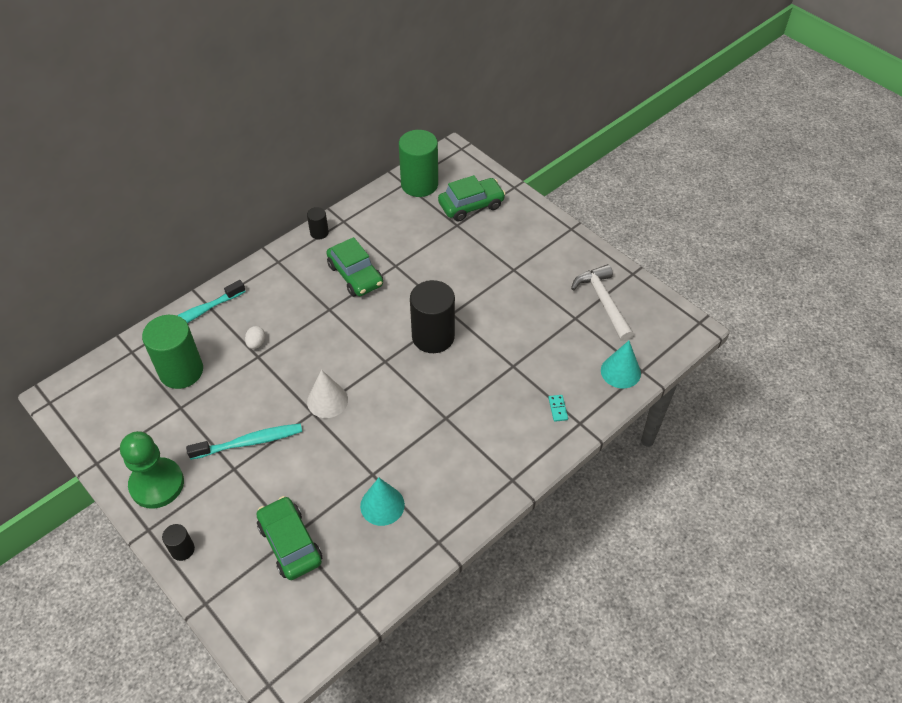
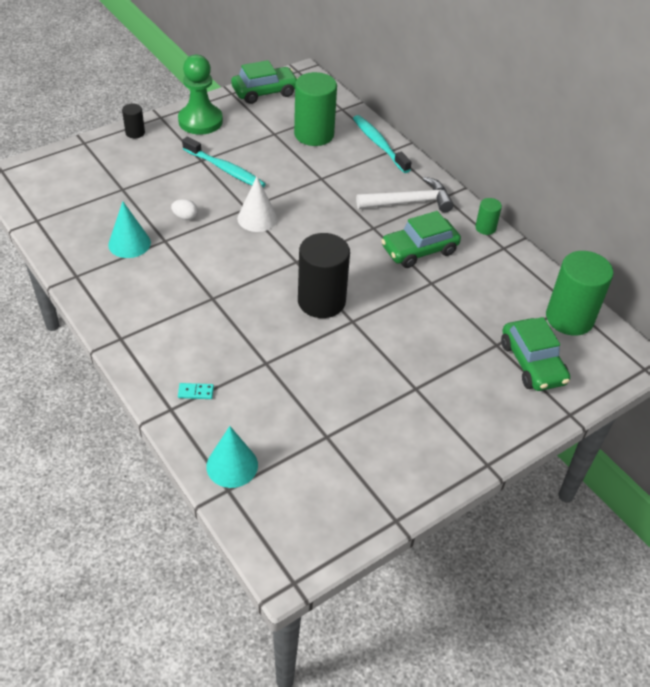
camera: 95 degrees right, 5 degrees down
turquoise toothbrush [186,423,302,460] -> turquoise toothbrush turned 45 degrees counterclockwise [182,137,266,188]
white egg [245,326,265,349] -> white egg moved to [171,199,198,220]
green car [256,496,322,580] -> green car moved to [231,60,298,104]
black cylinder [307,207,329,239] -> green cylinder [475,198,502,235]
white hammer [571,264,634,341] -> white hammer moved to [356,177,454,213]

